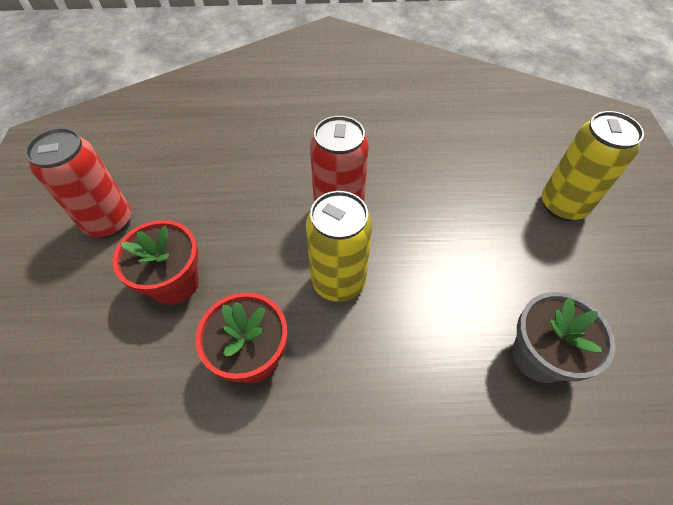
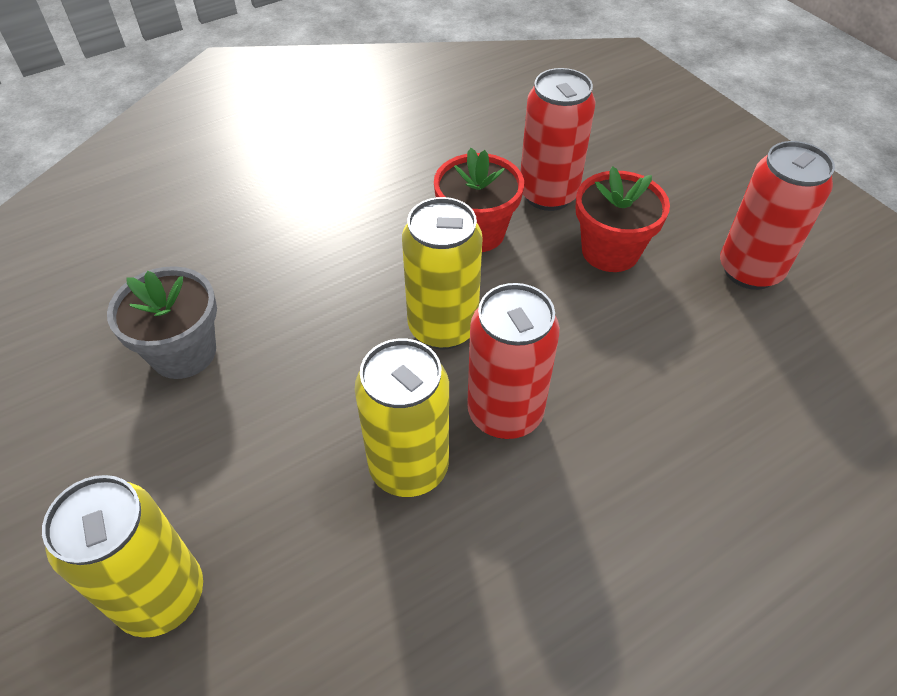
camera: 150 degrees right, 5 degrees down
none -> yellow can [354,339,449,497]
none -> red can [520,68,595,211]

